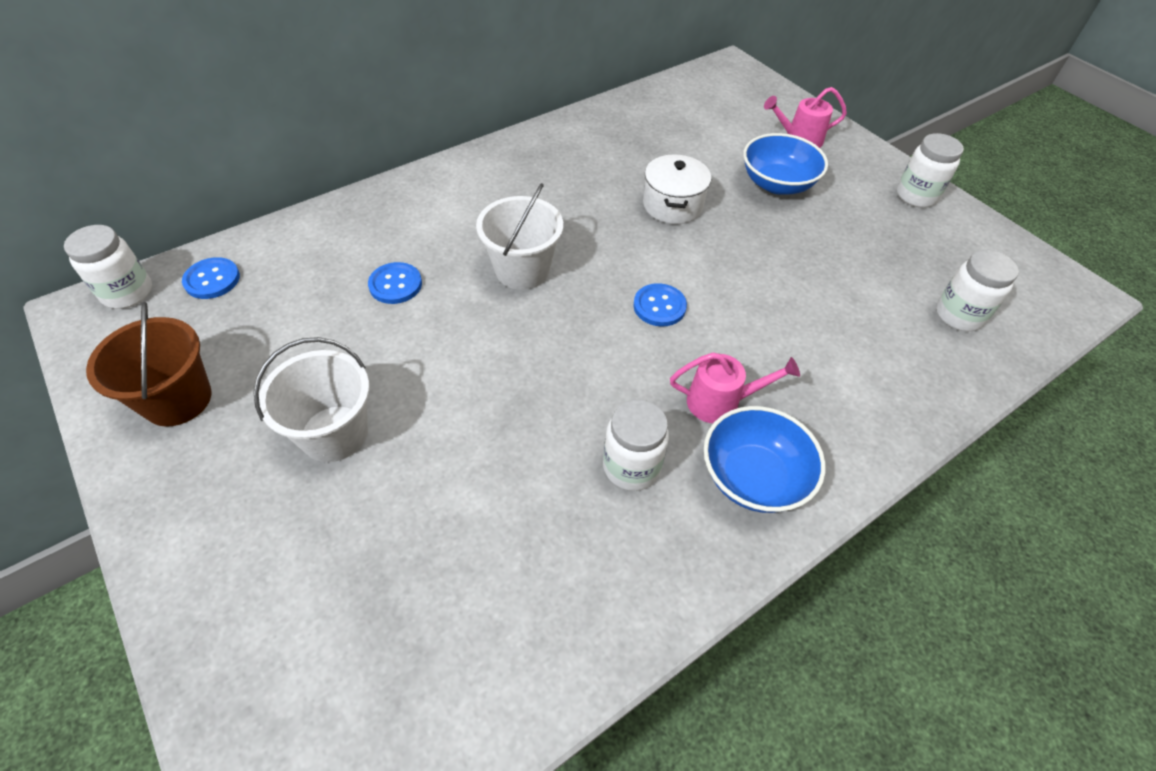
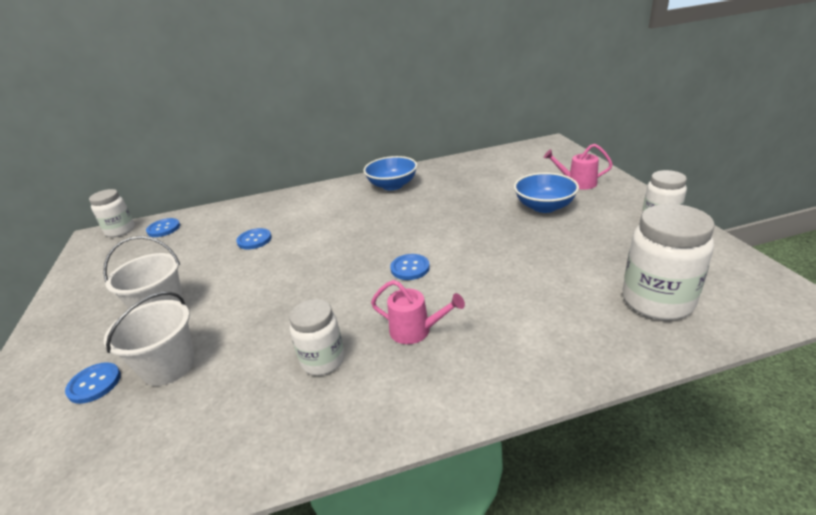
camera: 25 degrees right, 20 degrees down
brown bucket [86,302,212,426] -> none
white bucket [476,183,563,290] -> white bucket moved to [104,292,195,386]
white pot [643,155,711,224] -> none
blue bowl [704,406,825,513] -> blue bowl moved to [363,156,417,190]
white jar [936,250,1019,331] -> white jar [622,204,715,320], size x1.57
none -> blue button [65,362,121,404]

